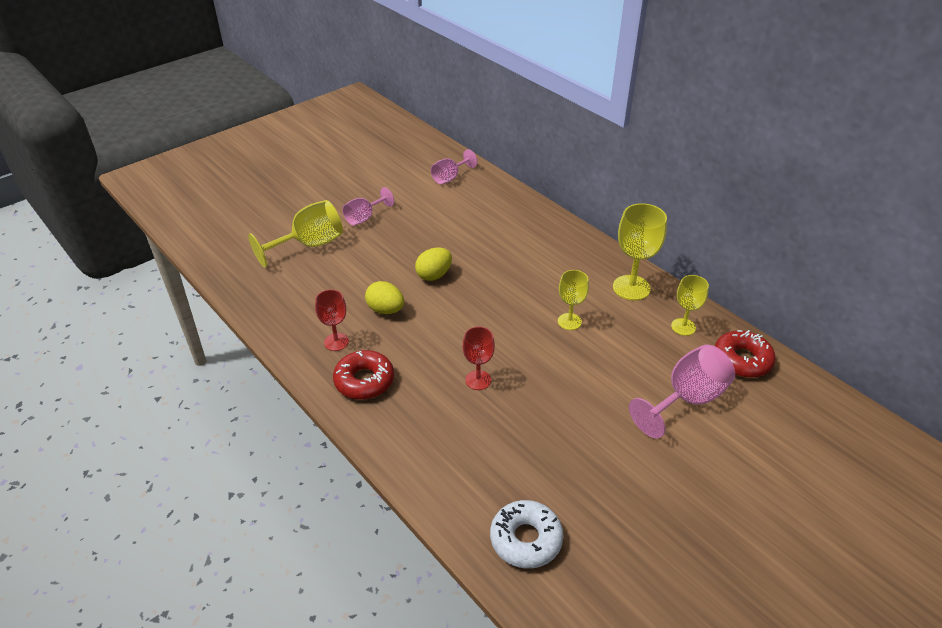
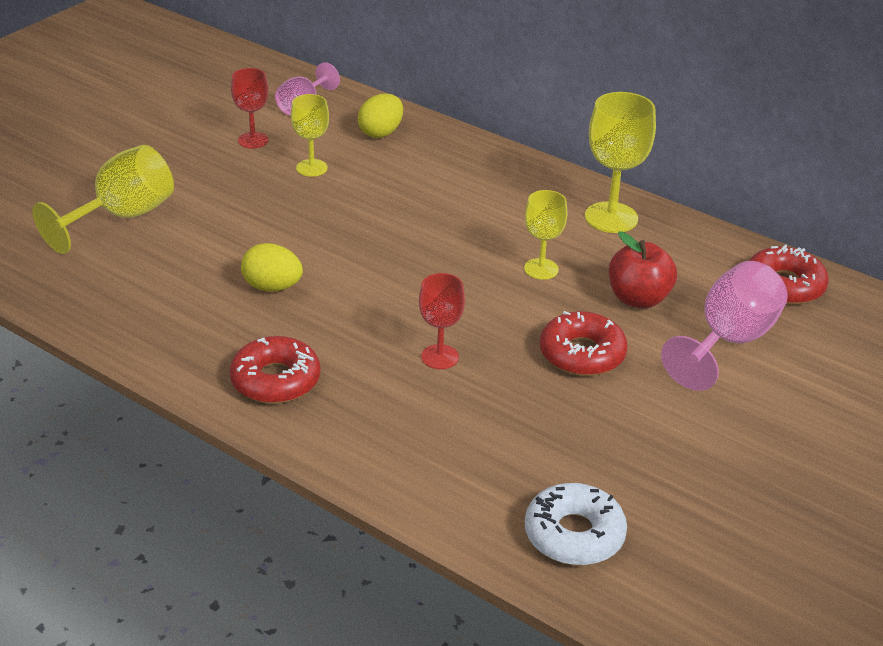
camera: 15 degrees left, 5 degrees down
red goblet [315,290,349,351] -> red goblet moved to [231,68,268,149]
pink goblet [342,187,394,226] -> none
yellow egg [415,247,452,281] -> yellow egg moved to [358,94,403,138]
yellow goblet [671,275,709,336] -> yellow goblet moved to [291,94,329,177]
none -> red donut [540,311,628,376]
none -> red apple [609,231,677,308]

